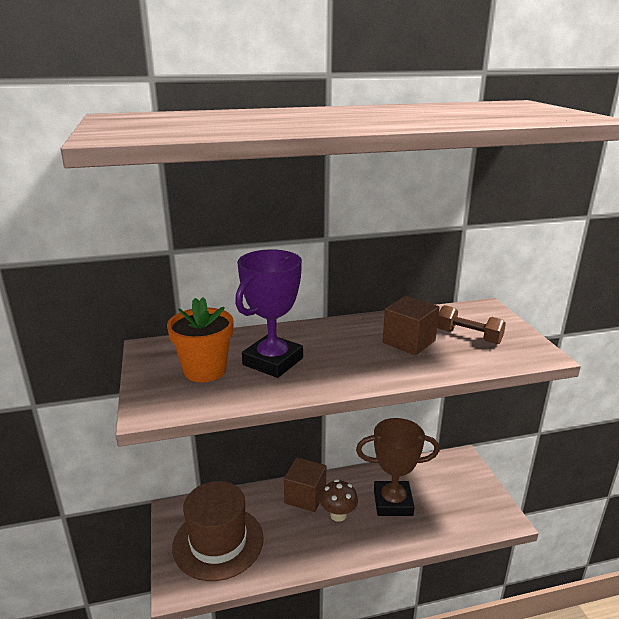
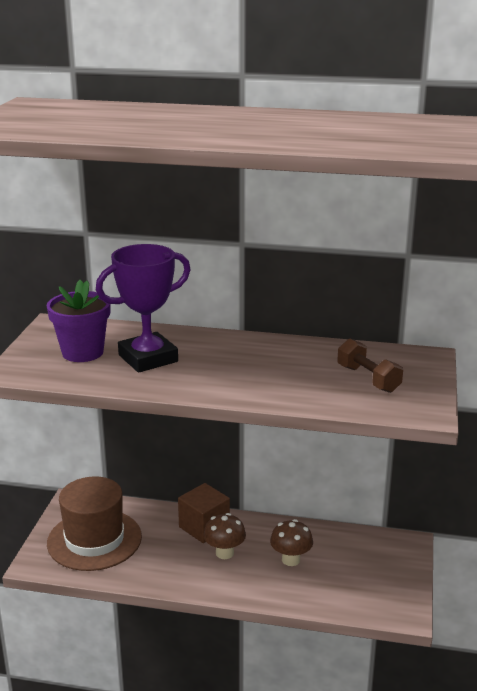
camera: 25 degrees right, 0 degrees up
orange flower pot [167,297,234,382] -> purple flower pot [46,280,111,362]
brown trophy [356,418,440,516] -> brown mushroom [270,519,313,566]
brown cube [383,296,439,355] -> none

